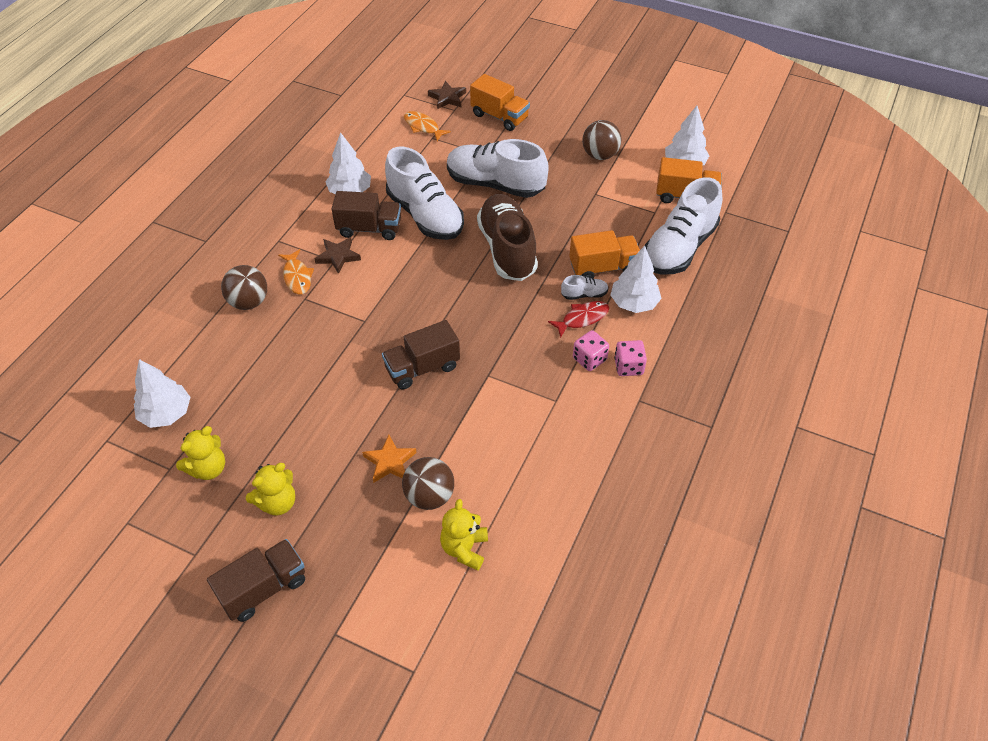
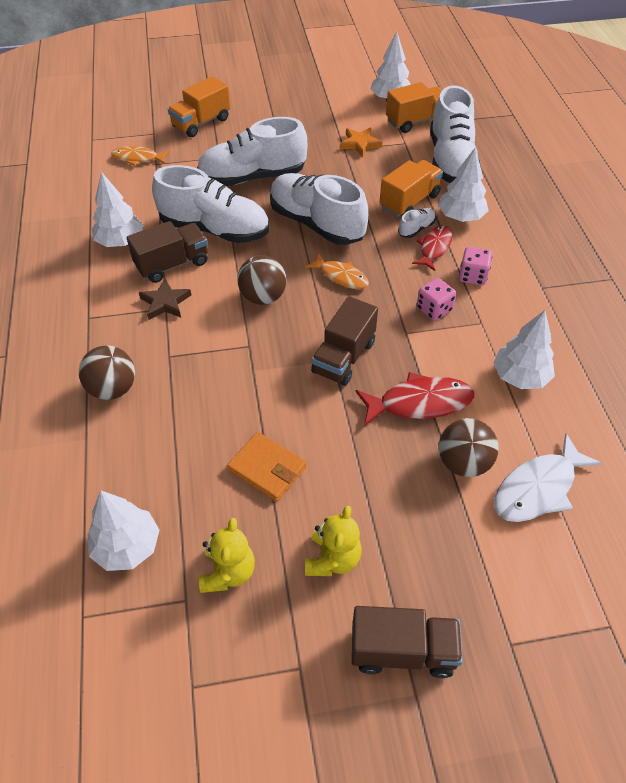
camera: 35 degrees left, 0 degrees up
brown truck [207,539,305,622] -> brown truck turned 75 degrees clockwise [352,606,463,678]
orange fish [278,249,314,295] -> orange fish moved to [305,254,369,289]
orange star [362,435,417,483] -> orange star moved to [340,127,382,157]
brown star [428,81,466,109] -> none
yellow teddy bear [440,499,488,570] -> white fish [494,433,602,522]
orange truck [470,74,530,131] -> orange truck turned 135 degrees clockwise [168,76,230,137]
brown shoe [477,194,538,281] -> white shoe [270,173,368,245]
brown ball [582,120,621,160] -> brown ball moved to [237,255,286,305]
pink dice [614,340,647,376] -> pink dice moved to [417,278,456,321]
none -> orange wallet [227,432,307,502]
none -> red fish [355,372,474,426]
none -> white tree [493,310,555,389]

